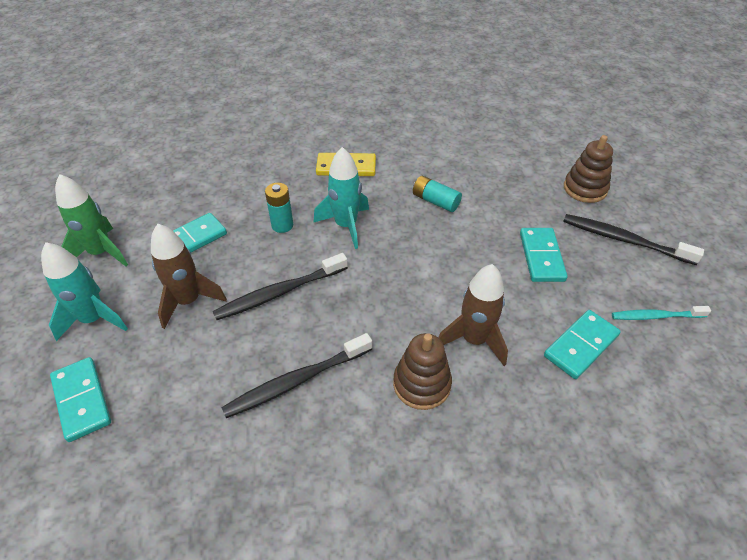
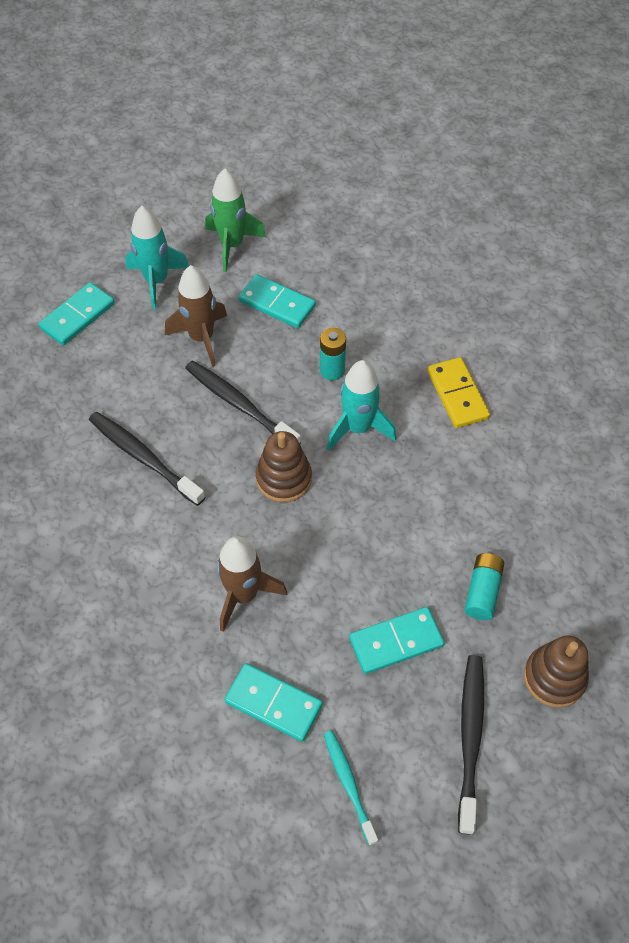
camera: 70 degrees right, 10 degrees up
brown stacking toy [393,333,452,410] -> brown stacking toy moved to [256,431,312,502]
turquoise battery [413,176,462,212] -> turquoise battery moved to [464,553,504,620]

